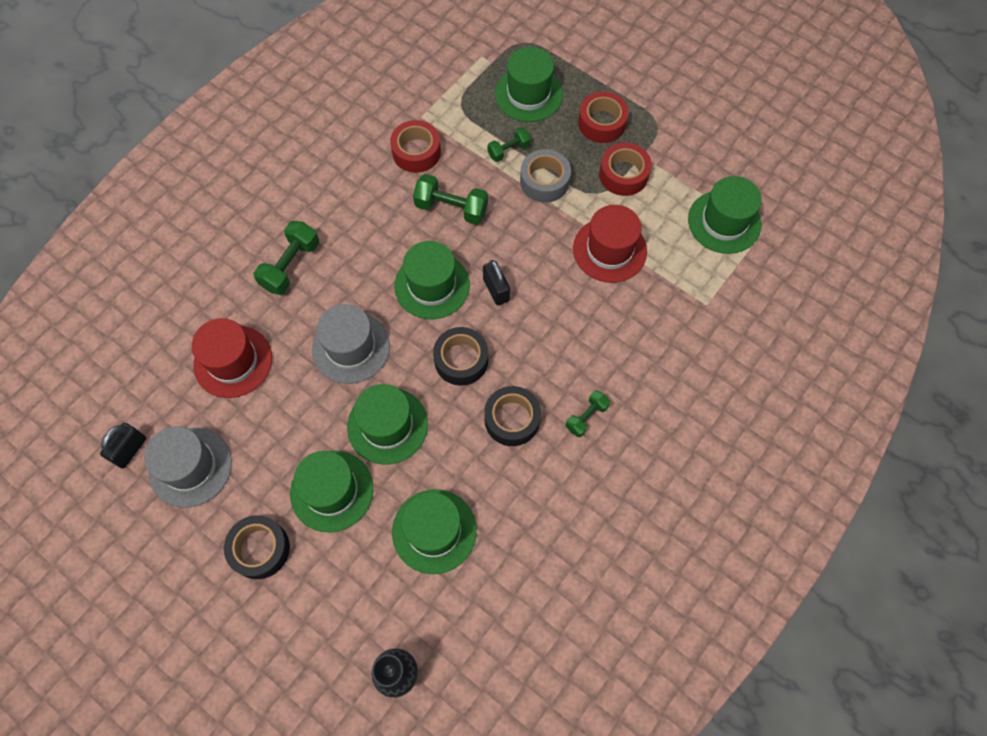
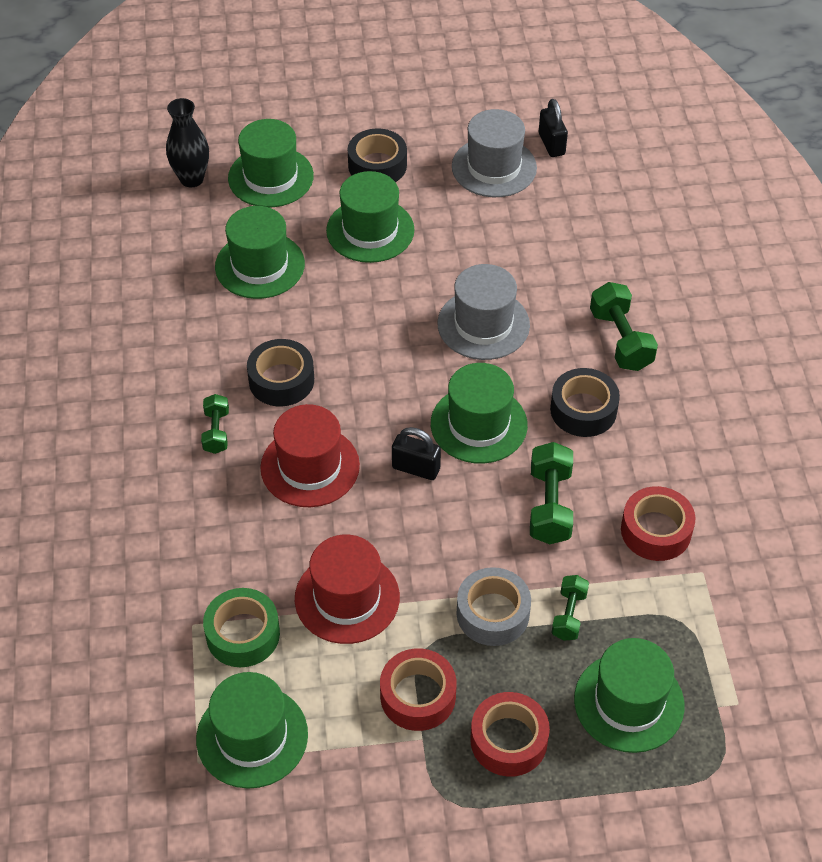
camera: 135 degrees right, 15 degrees down
red hat [192,318,272,398] -> red hat moved to [260,404,360,507]
green hat [347,384,428,465] -> green hat moved to [228,119,314,207]
green dumbbell [413,174,488,225] -> green dumbbell turned 60 degrees counterclockwise [530,442,573,544]
black tape [433,327,488,386] -> black tape moved to [550,368,620,437]
none -> green tape [203,588,280,667]

